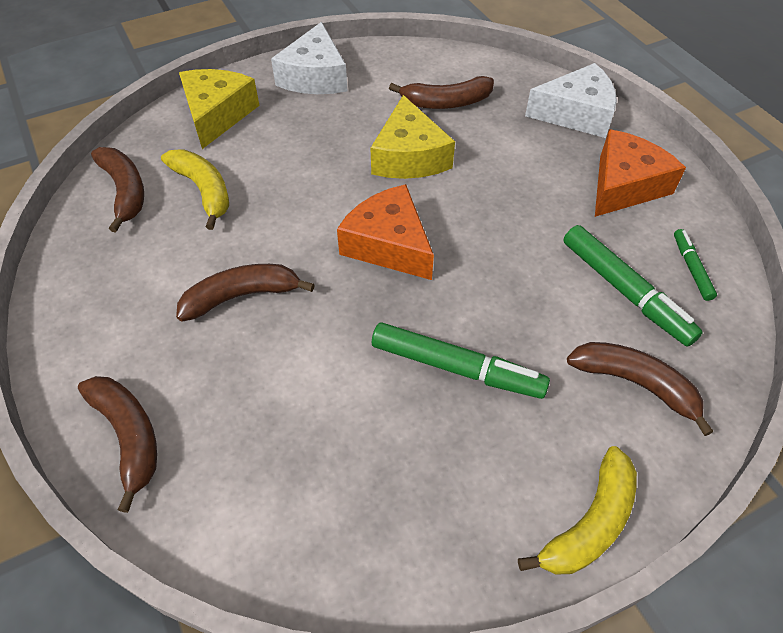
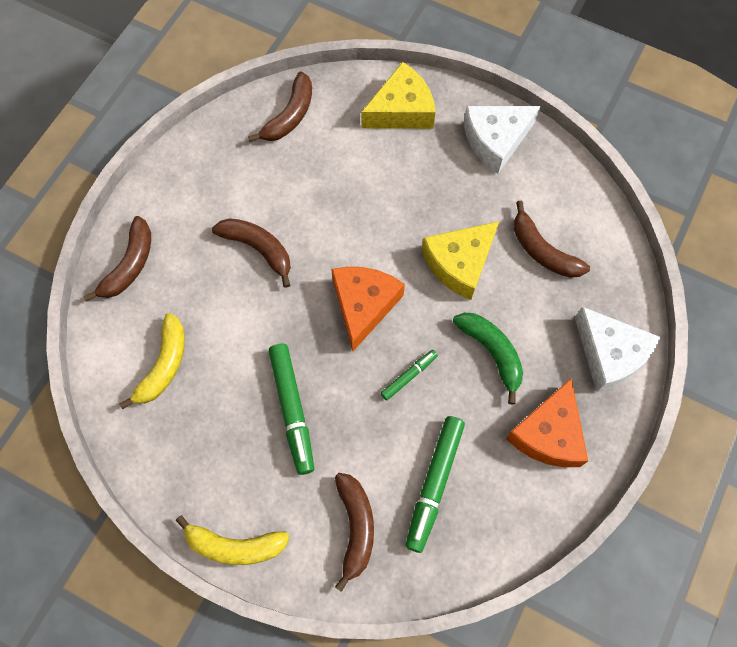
camera: 55 degrees right, 15 degrees up
yellow banana [161,150,229,230] -> yellow banana moved to [119,313,185,410]
orange cheese [595,129,686,217] -> orange cheese turned 105 degrees clockwise [505,378,588,467]
green marker [674,229,717,301] -> green marker moved to [381,350,438,400]
none -> green banana [453,313,523,404]

